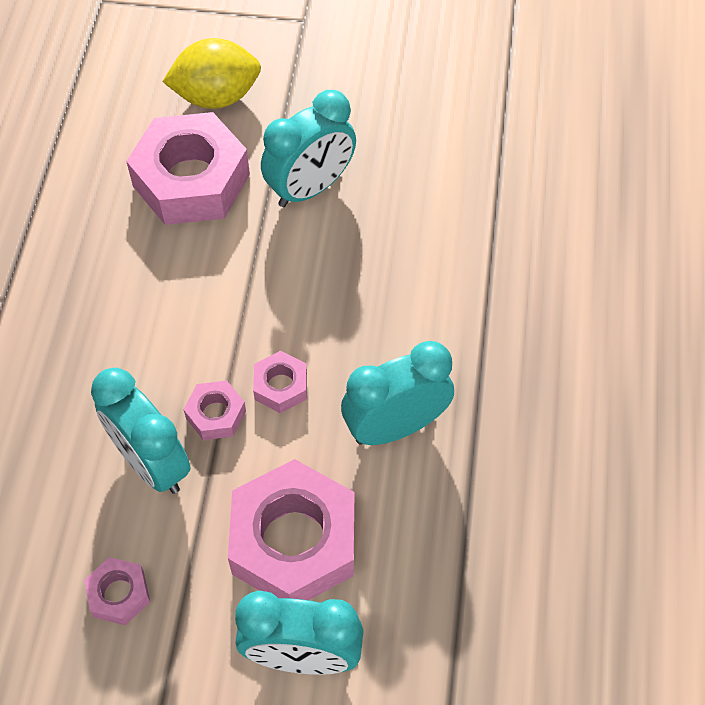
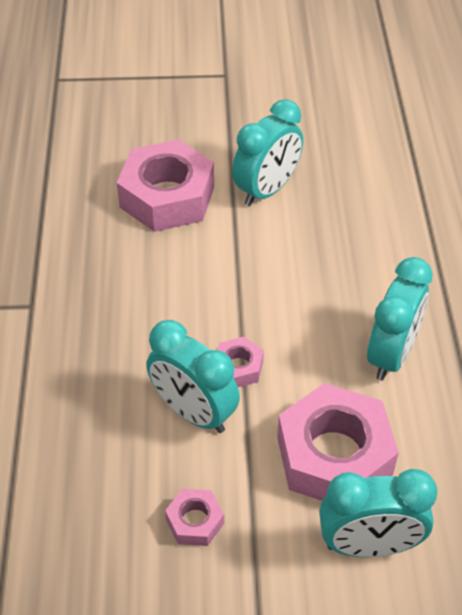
camera: 10 degrees left, 10 degrees down
yellow lemon [162,38,261,109] -> none
pink nut [253,351,307,413] -> none
turquoise clock [341,341,454,445] -> turquoise clock turned 150 degrees clockwise [367,257,432,381]

